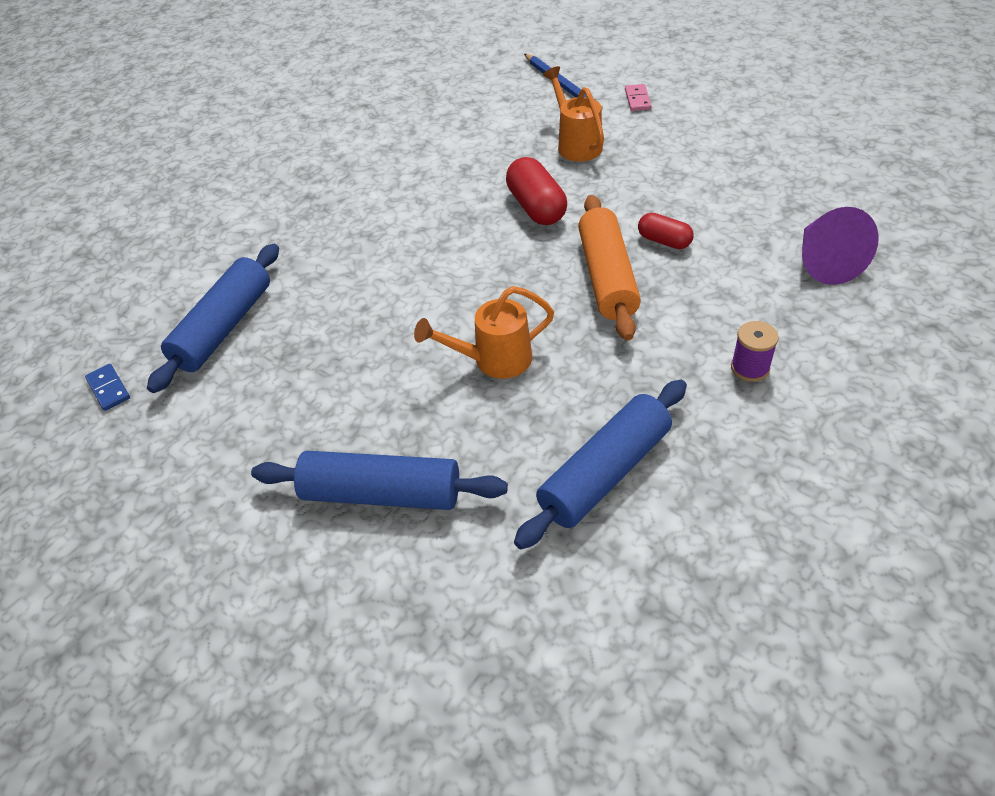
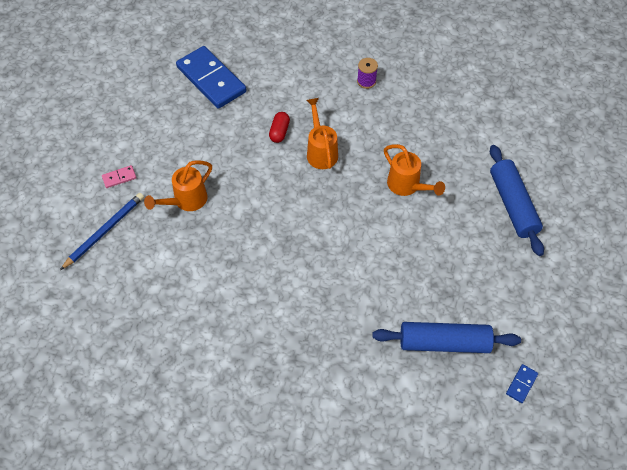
camera: 115 degrees left, 10 degrees up
red capsule [506,157,567,225] -> none
blue rolling pin [514,380,687,549] -> none
orange rolling pin [578,195,641,341] -> orange watering can [307,98,338,169]
purple cone [802,207,879,285] -> none
none -> blue domino [176,46,246,109]

